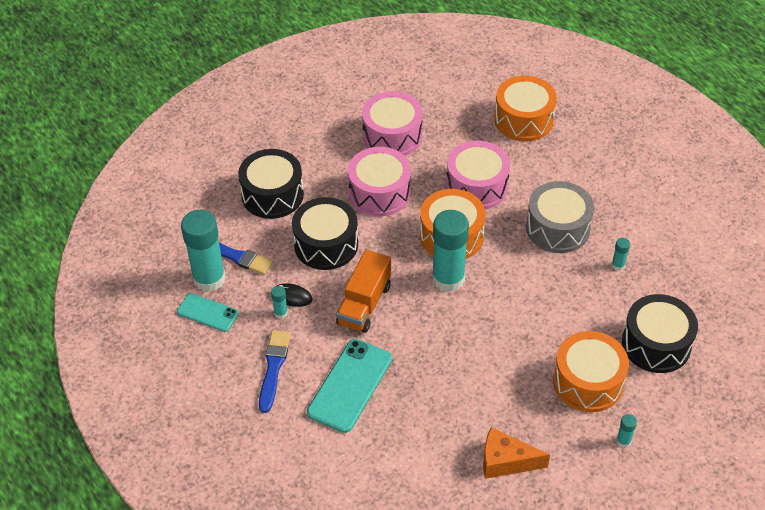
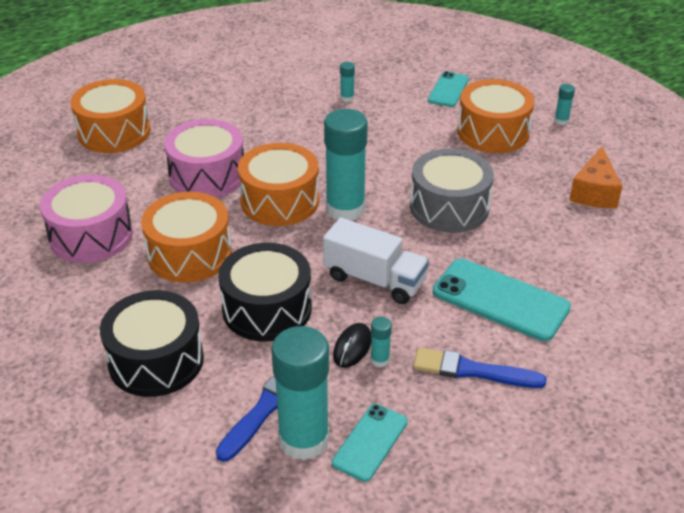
camera: 85 degrees left, 10 degrees down
orange truck [336,250,391,333] -> white truck [323,218,429,304]
pink drum [348,147,411,217] -> orange drum [141,192,232,283]
grey drum [526,181,594,253] -> grey drum moved to [410,148,494,233]
black drum [622,294,698,373] -> turquoise phone [428,71,469,107]

